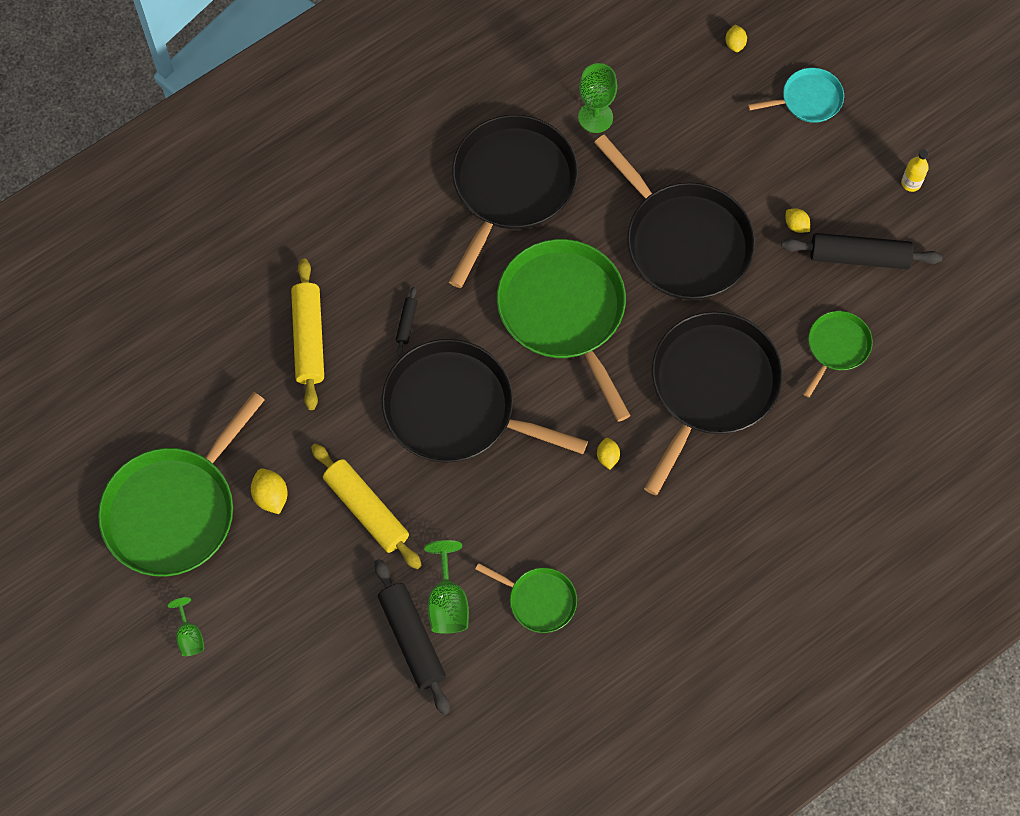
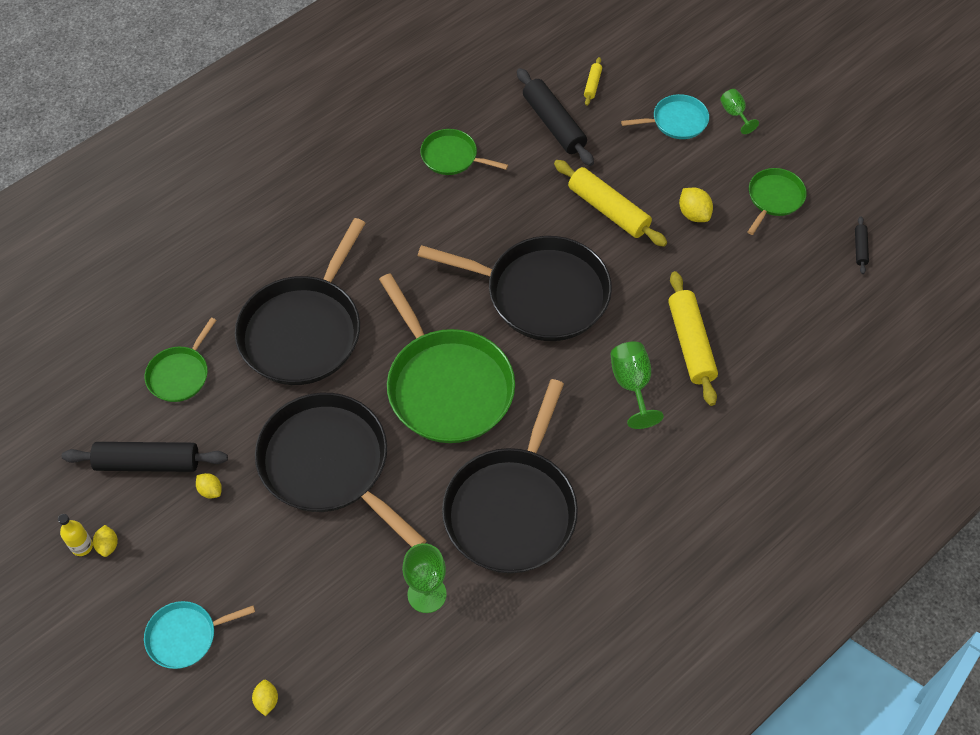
camera: 175 degrees right, 10 degrees down
green pan [98,392,265,577] -> green pan [748,168,807,235], size x0.49
black rolling pin [396,287,418,356] -> black rolling pin moved to [855,216,869,274]
green goblet [424,540,469,634] -> green goblet moved to [611,342,664,429]
yellow lemon [597,438,620,470] -> yellow lemon moved to [93,525,118,557]
none -> yellow rolling pin [584,57,602,106]
none -> turquoise pan [621,94,709,139]

